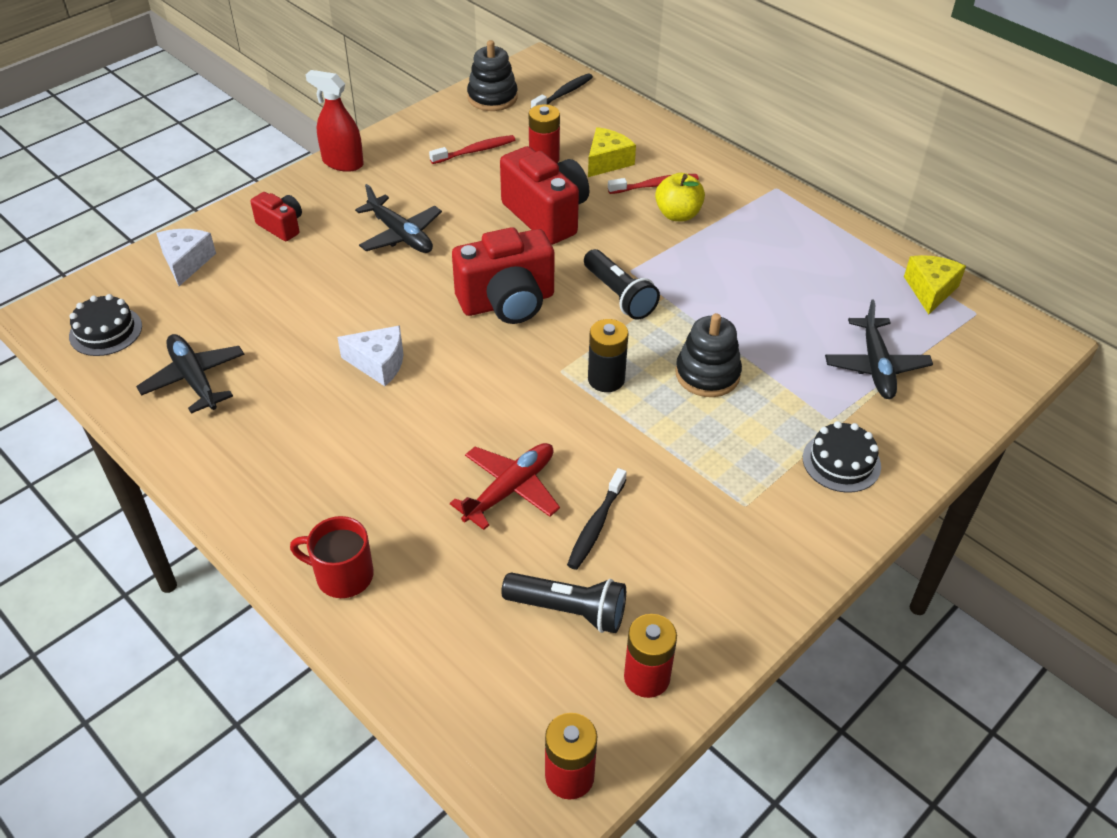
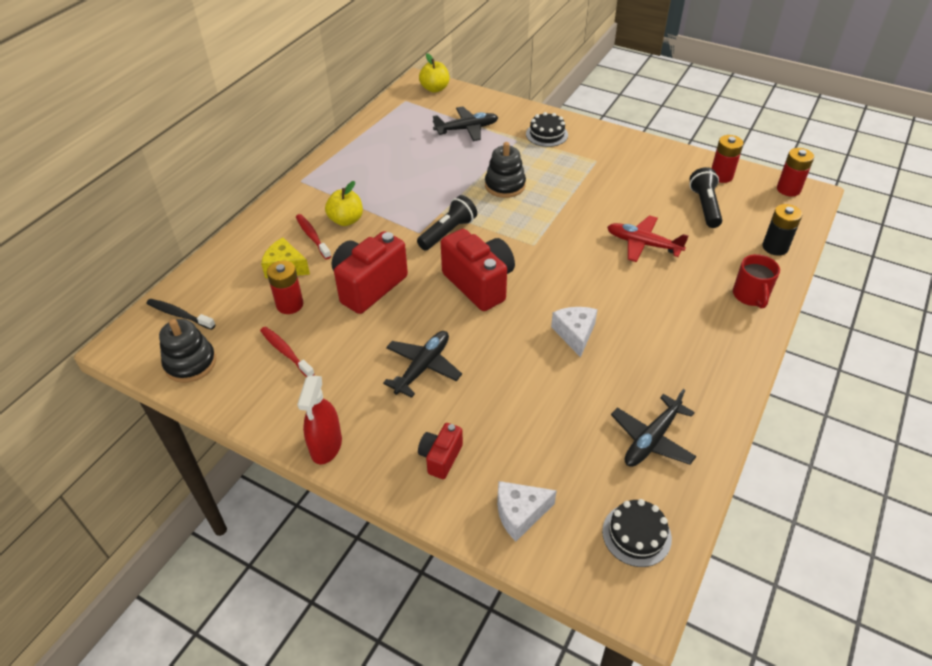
camera: 105 degrees left, 0 degrees up
black toothbrush [567,468,627,570] -> none
black battery [588,319,628,392] -> black battery moved to [762,204,802,256]
yellow cheese [904,255,966,315] -> none
none -> yellow apple [419,53,449,93]

